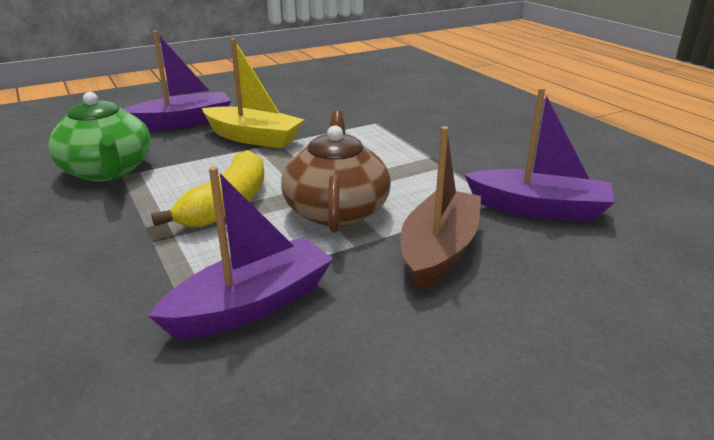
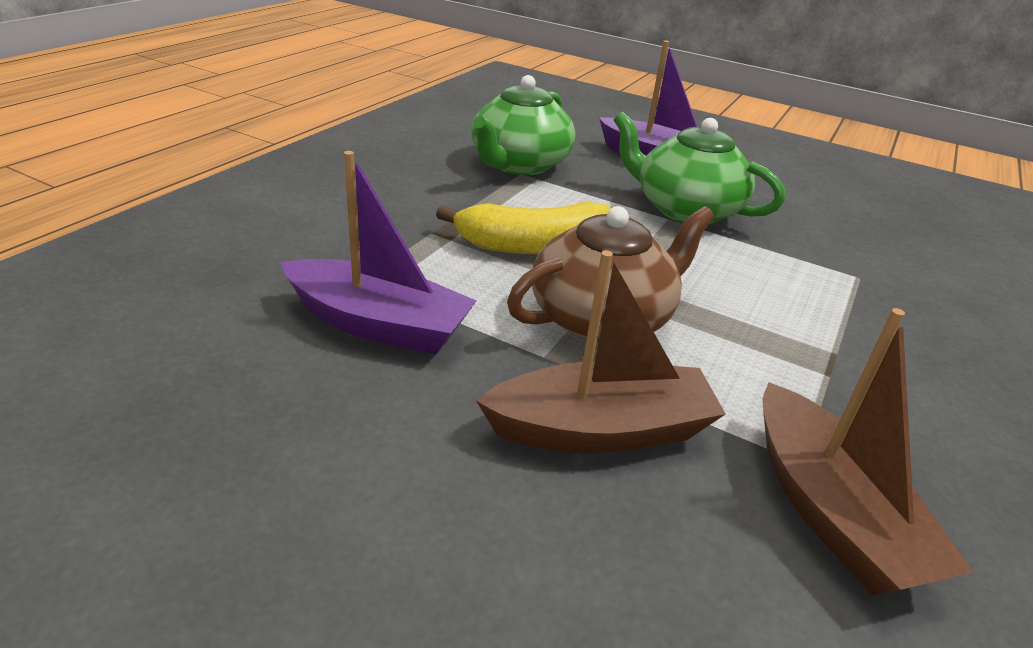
camera: 55 degrees right, 5 degrees up
yellow boat [202,38,305,148] -> green teapot [613,112,785,224]
purple boat [465,88,615,222] -> brown boat [762,308,973,596]

